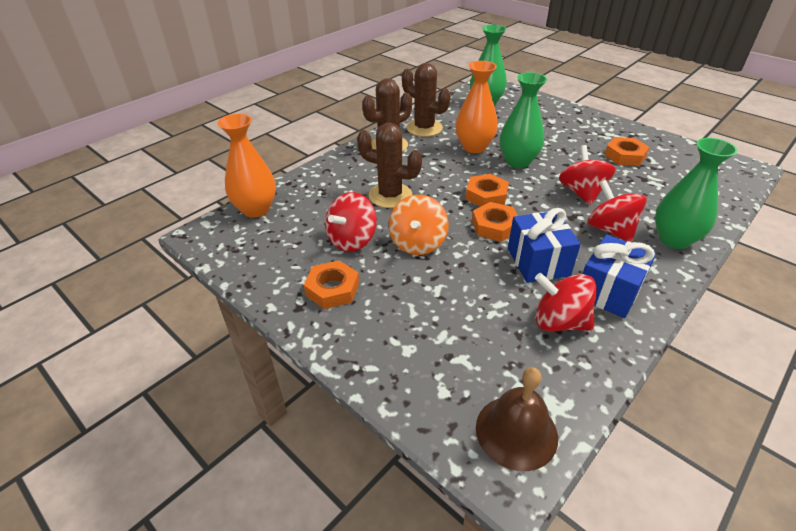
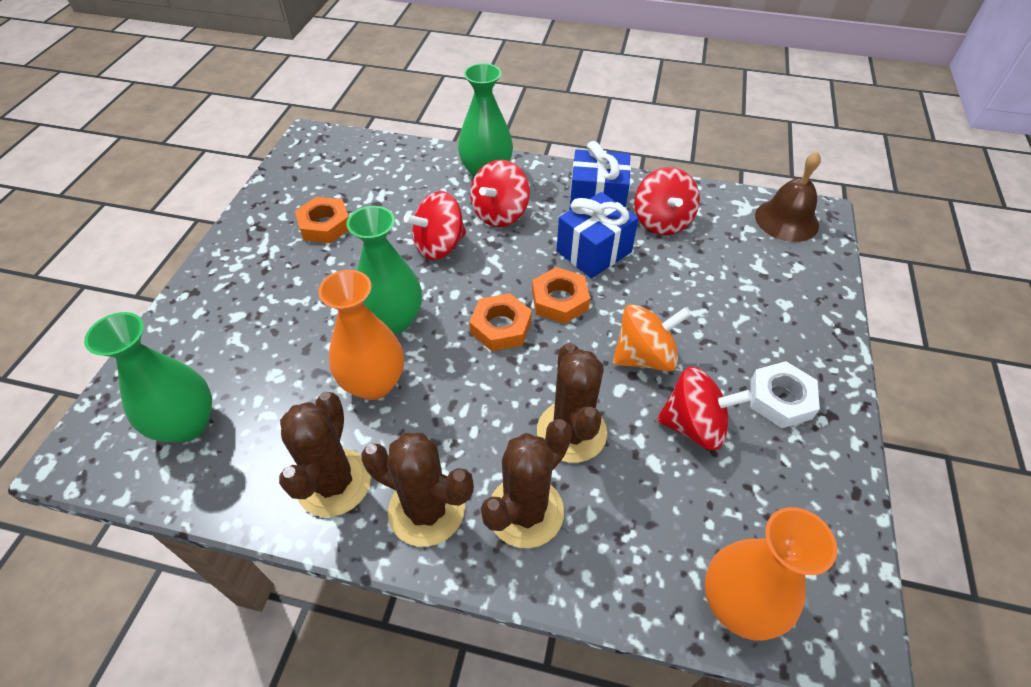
camera: 120 degrees left, 10 degrees up
orange nut [304,260,359,309] -> white nut [750,361,820,428]
none -> brown cactus [481,419,572,548]

